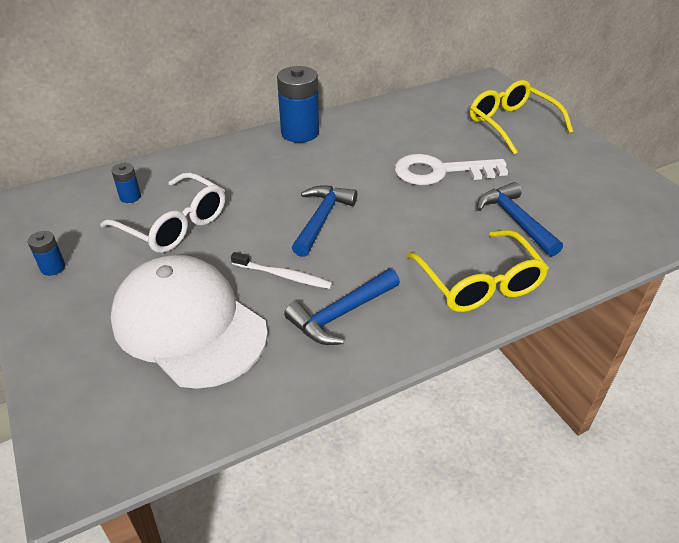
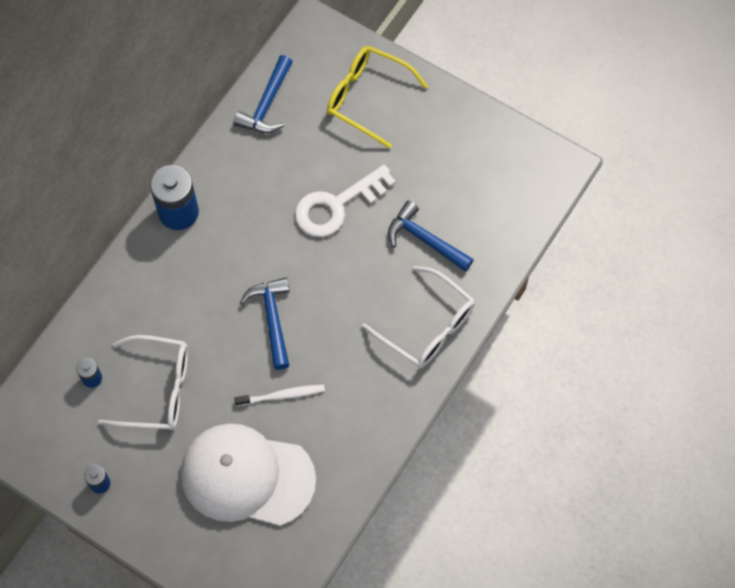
camera: 30 degrees left, 25 degrees up
blue hammer [284,269,400,345] -> blue hammer moved to [234,55,293,133]
yellow glasses [406,230,549,312] -> white glasses [362,266,475,368]

